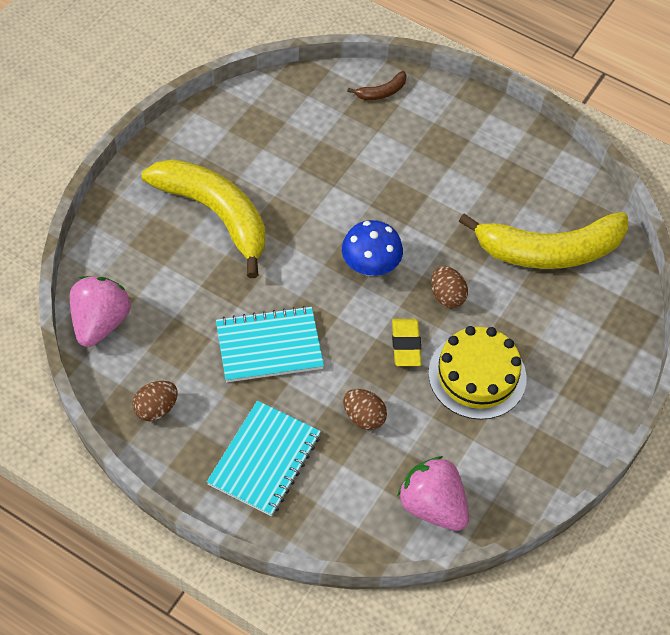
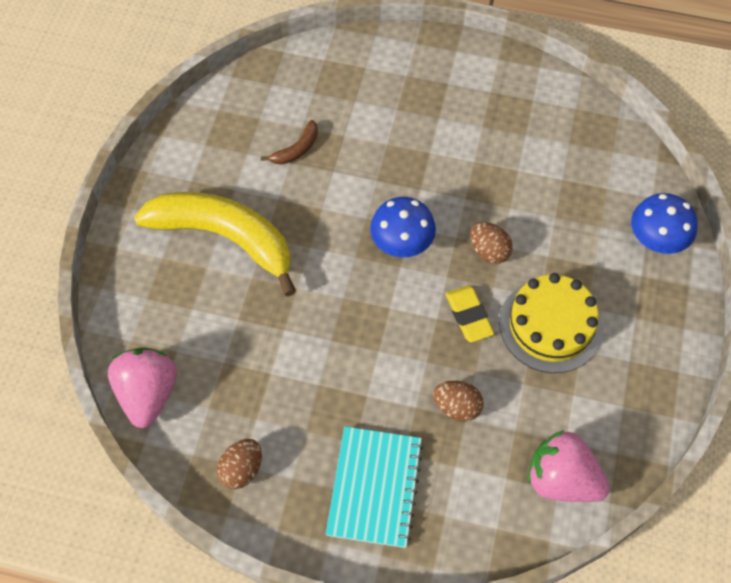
camera: 15 degrees left, 5 degrees up
turquoise notebook [216,306,324,382] -> none
brown banana [347,71,407,100] -> brown banana moved to [261,120,318,165]
yellow banana [459,212,628,269] -> none
none -> blue mushroom [631,193,698,254]

